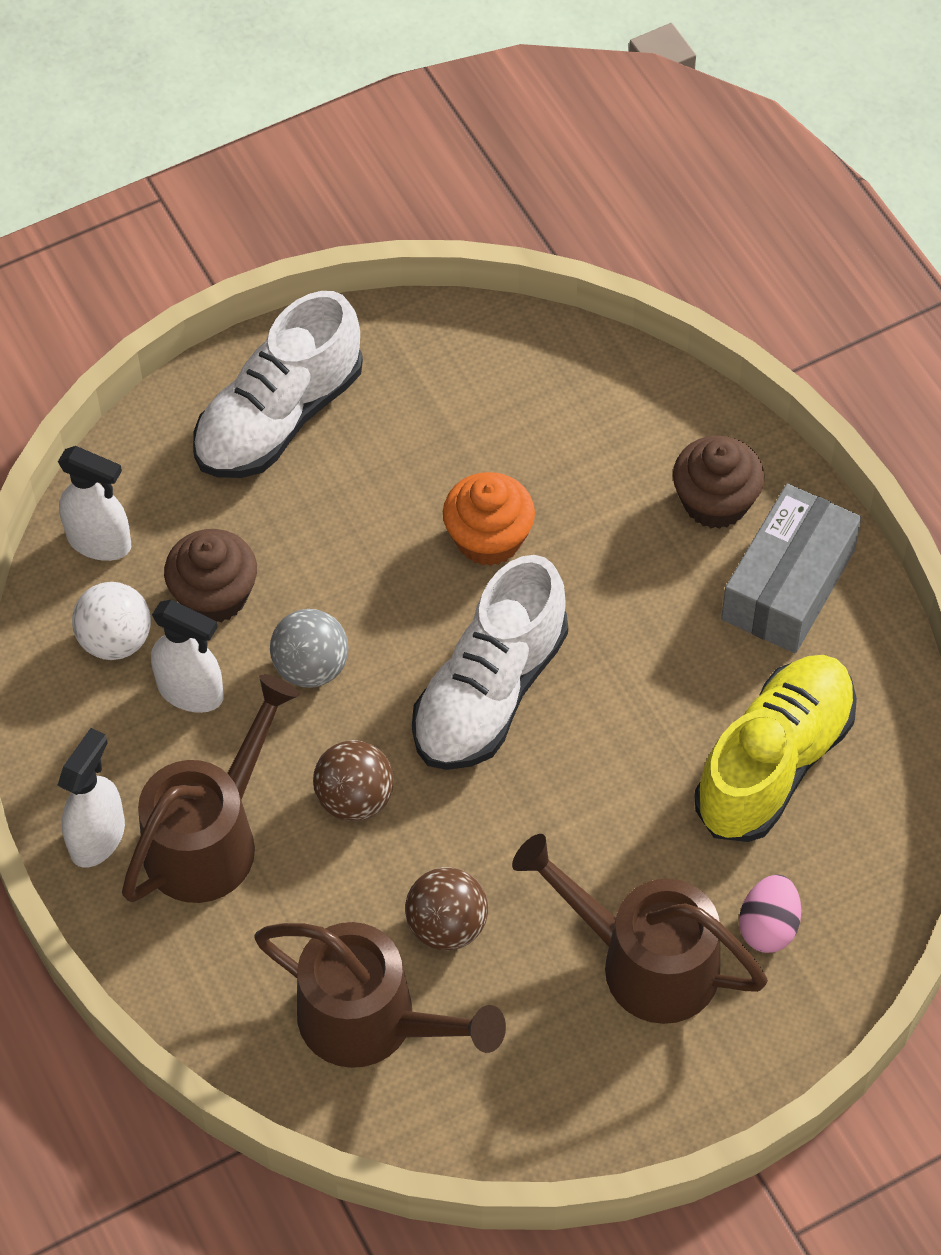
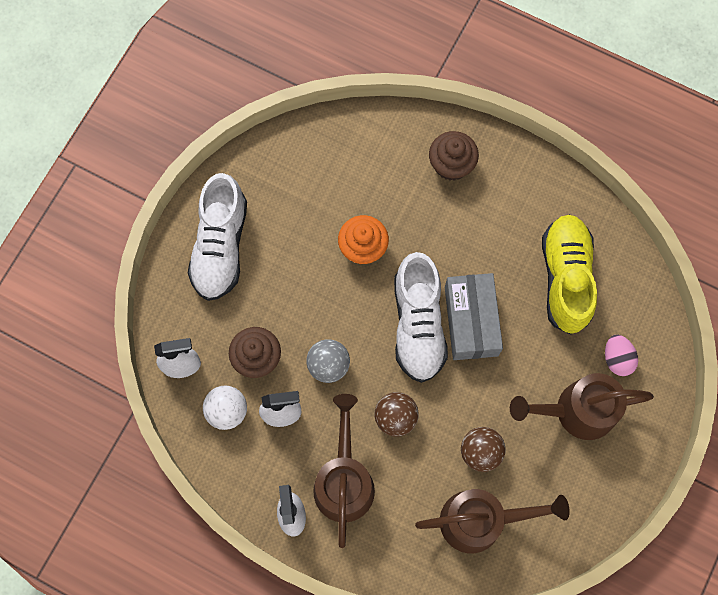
camera: 35 degrees left, 15 degrees up
grey box [721,484,862,653] -> grey box moved to [445,273,503,360]

